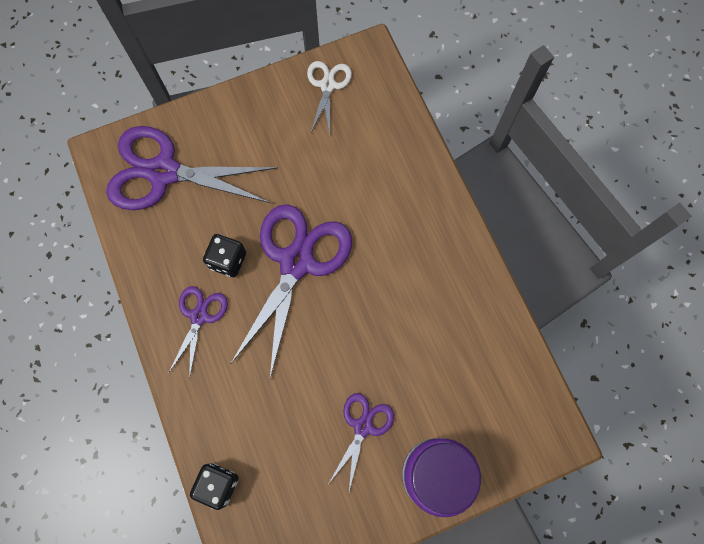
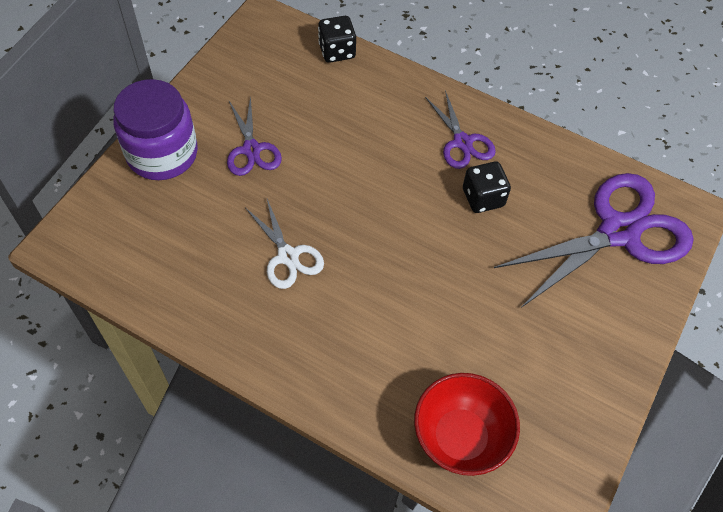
camera: 140 degrees right, 15 degrees down
purple scissors [231,204,352,378] -> none
white scissors [307,61,352,135] -> white scissors moved to [246,199,324,289]
none -> red bowl [414,373,520,476]

